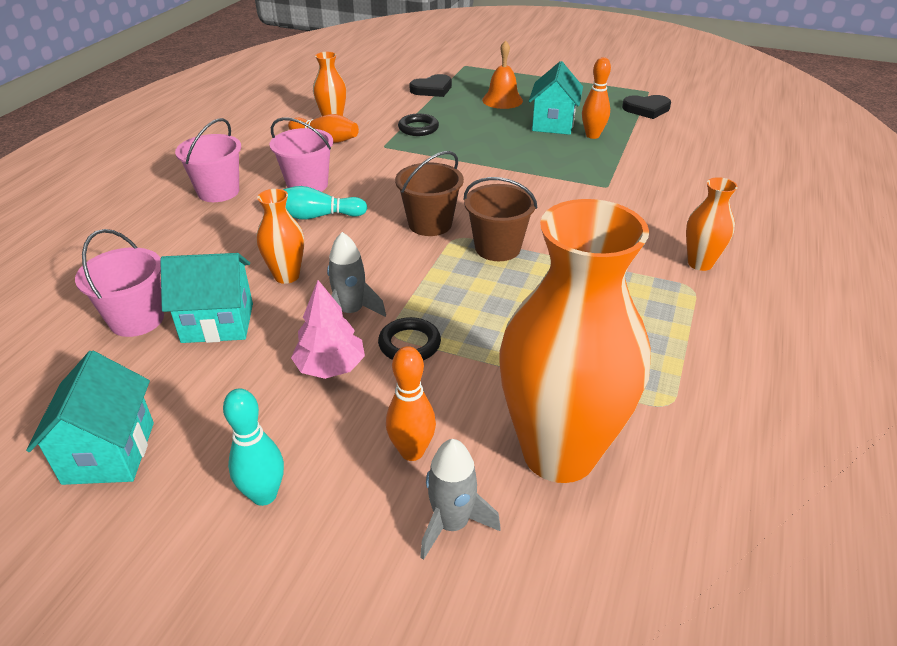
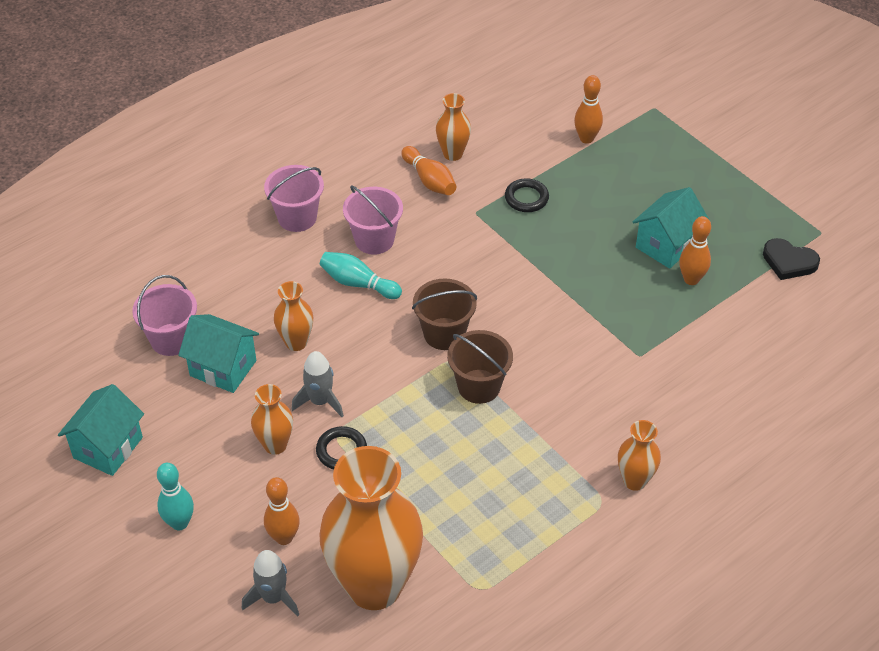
camera: 30 degrees right, 10 degrees up
pink tree [291,280,365,379] -> orange vase [251,384,293,455]
black heart [409,74,452,97] -> orange bowling pin [574,75,603,144]
orange bell [482,40,523,109] -> none

